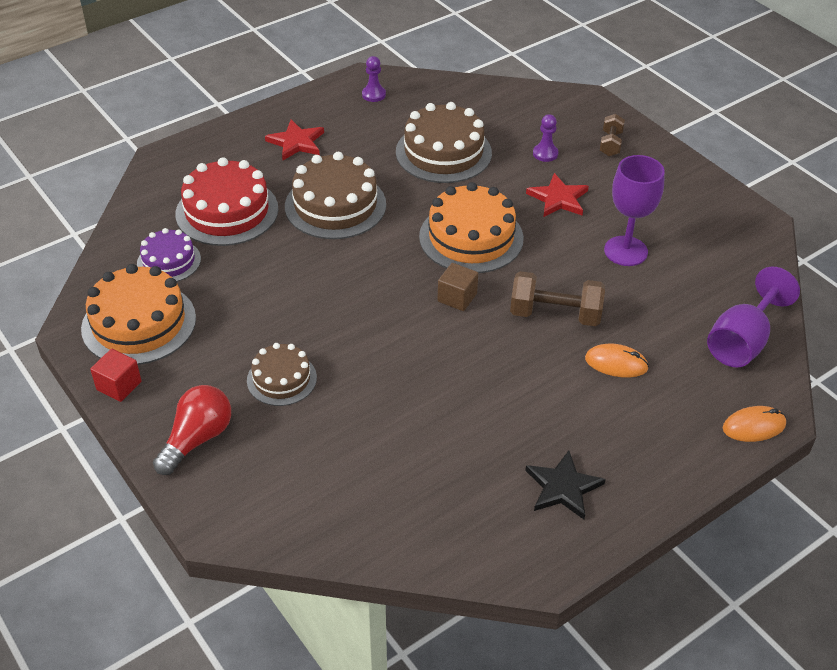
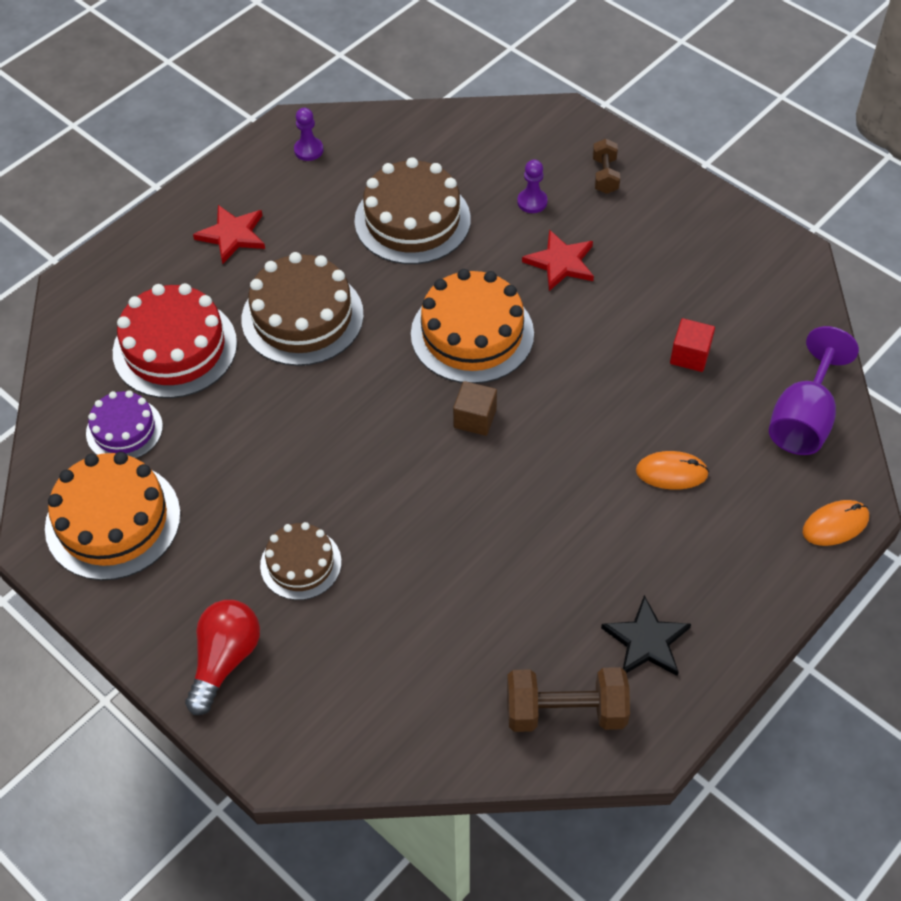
camera: 10 degrees left, 10 degrees up
red cube [90,349,142,402] -> red cube moved to [670,318,715,372]
brown dumbbell [510,271,605,326] -> brown dumbbell moved to [507,667,630,732]
purple goblet [604,155,665,266] -> none

